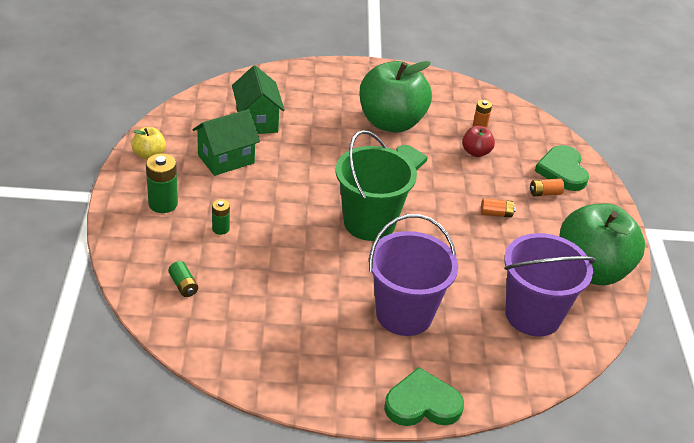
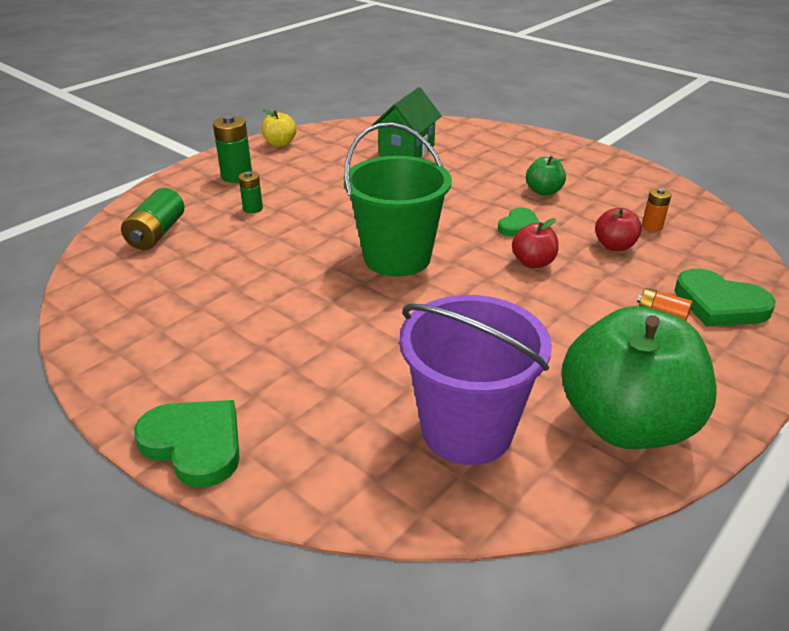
camera: 45 degrees right, 5 degrees down
green battery [168,261,198,297] -> green battery [121,188,184,250], size x1.69
green house [193,109,260,176] -> none
green apple [359,61,432,133] -> green apple [526,156,566,196], size x0.44
purple bucket [369,214,458,336] -> none
orange battery [481,198,516,218] -> none
green heart [535,145,589,191] -> green heart turned 90 degrees counterclockwise [674,269,775,326]
none -> red apple [512,218,559,268]

